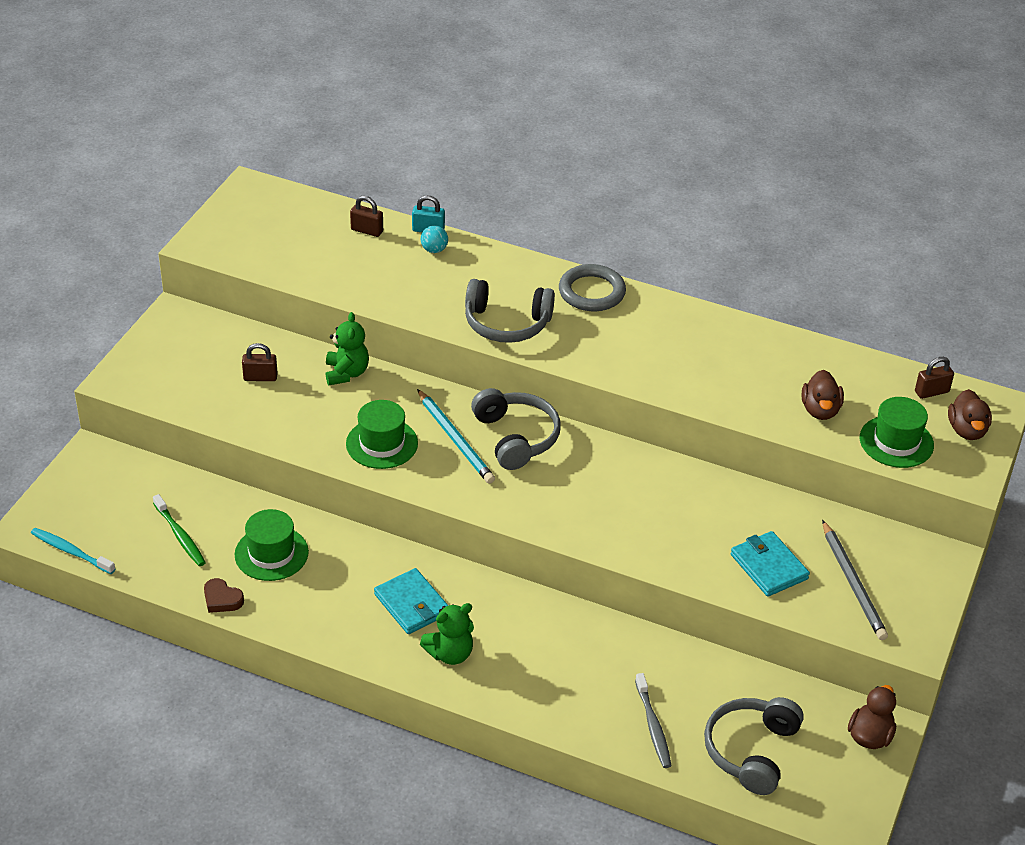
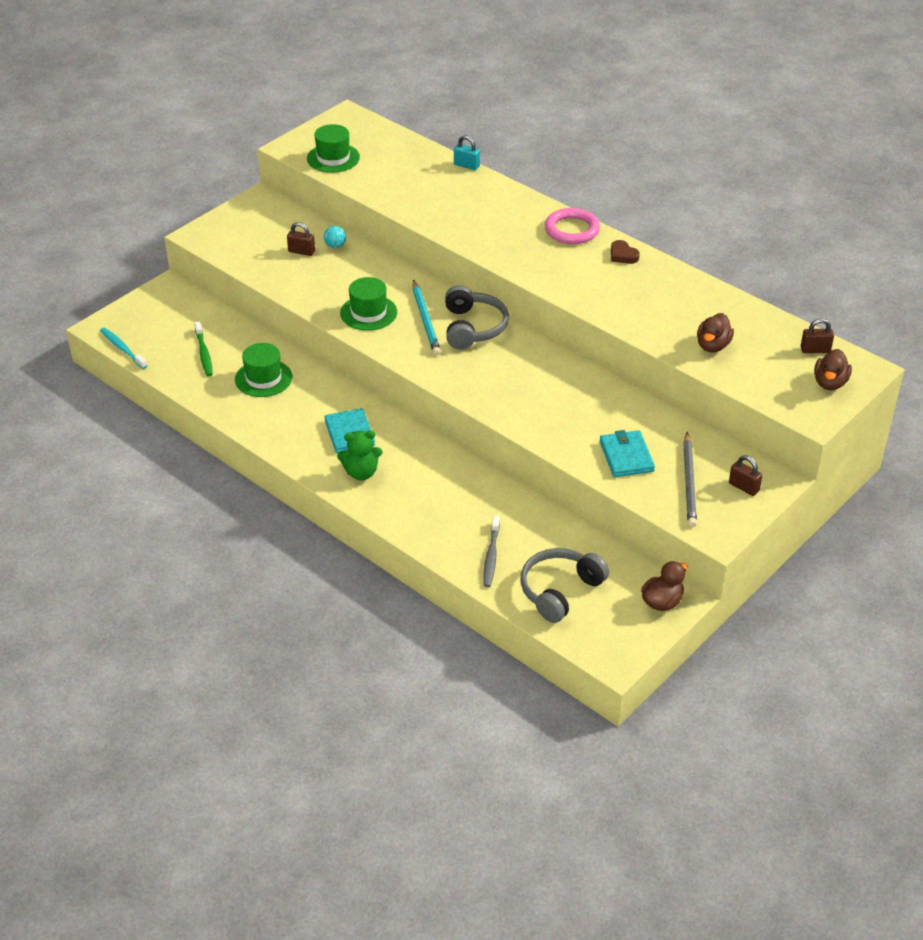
camera: 20 degrees right, 0 degrees up
brown heart [204,578,244,613] -> brown heart moved to [611,240,640,264]
green teddy bear [326,312,369,385] -> none
brown padlock [350,196,383,237] -> brown padlock moved to [729,455,763,496]
turquoise ball [421,225,448,253] -> turquoise ball moved to [324,226,346,248]
grey headphones [465,279,555,343] -> none
grey ring [559,264,626,311] -> pink ring [545,208,600,244]
green hat [860,397,934,468] -> green hat moved to [307,124,360,173]

